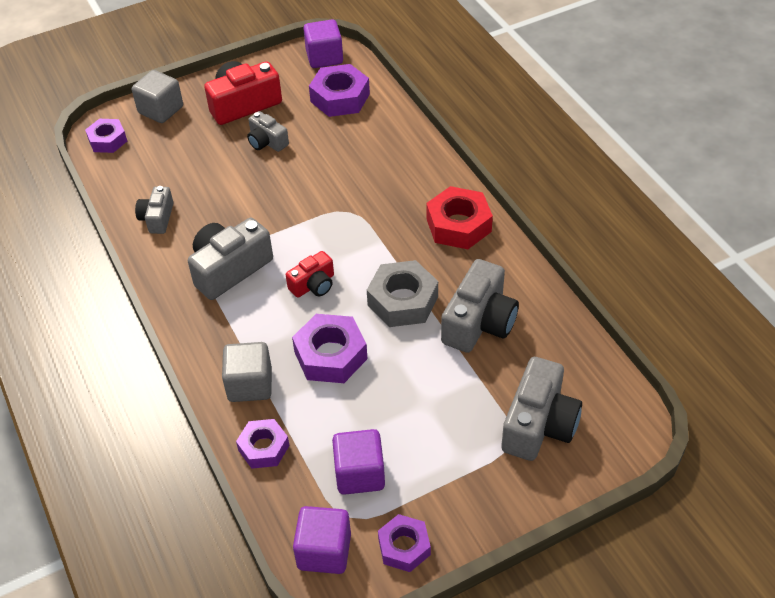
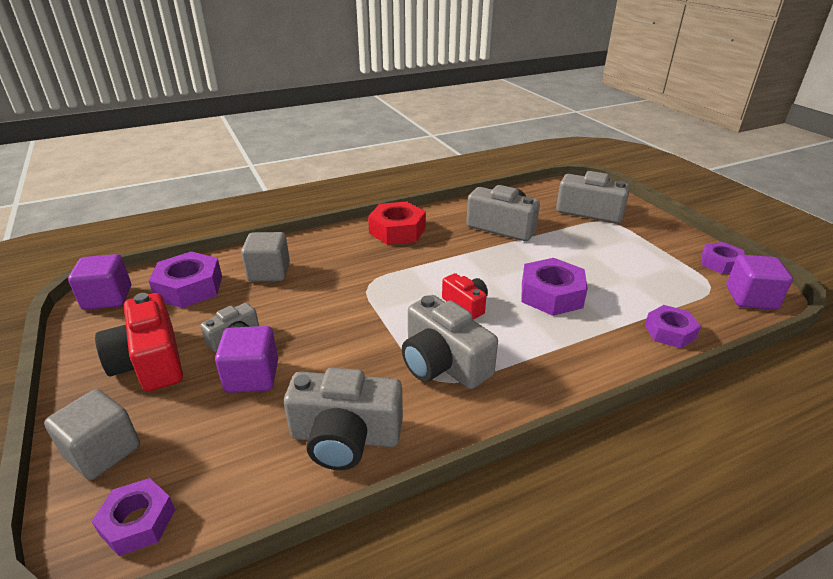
camera: 90 degrees left, 15 degrees down
grey camera [135,186,173,234] -> grey camera [284,368,403,470], size x1.74
grey cube [222,342,272,402] -> grey cube moved to [241,232,290,282]
purple cube [332,429,385,495] -> purple cube moved to [215,326,278,393]
grey nut [367,260,438,327] -> none

